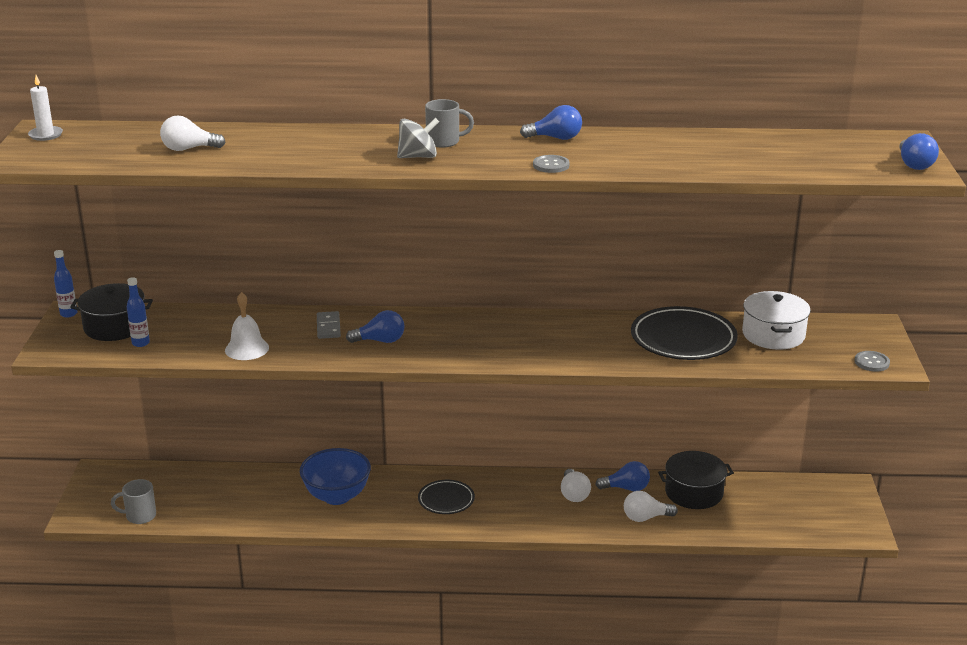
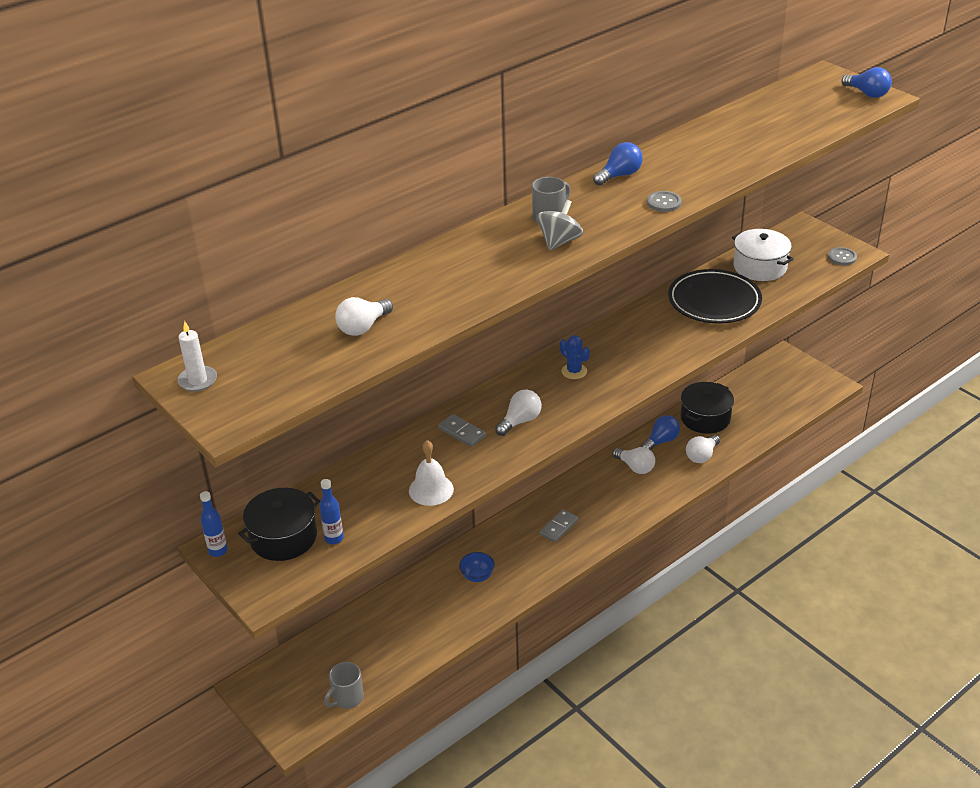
camera: 40 degrees left, 10 degrees up
blue bowl [300,448,371,505] -> blue bowl [459,552,495,582], size x0.51
blue light bulb [346,310,405,343] -> white light bulb [495,389,542,436]
black plate [418,480,475,514] -> grey domino [539,509,579,543]
none -> blue cactus [560,335,590,379]

